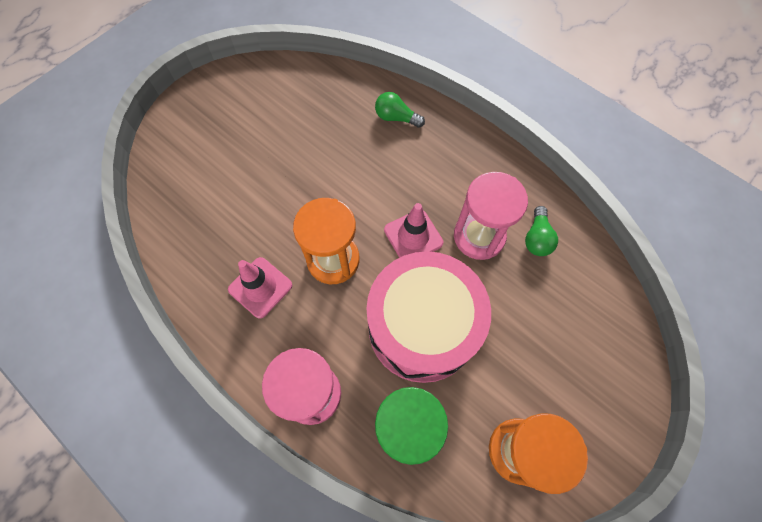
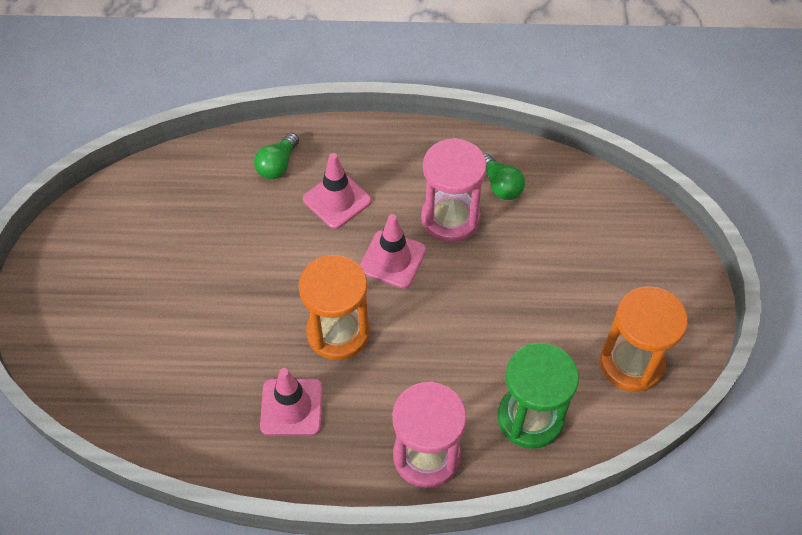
camera: 40 degrees left, 10 degrees down
pink drum [366,251,491,383] -> none
green light bulb [375,92,425,128] -> green light bulb turned 45 degrees counterclockwise [254,133,299,179]
none -> pink traffic cone [303,153,372,229]

